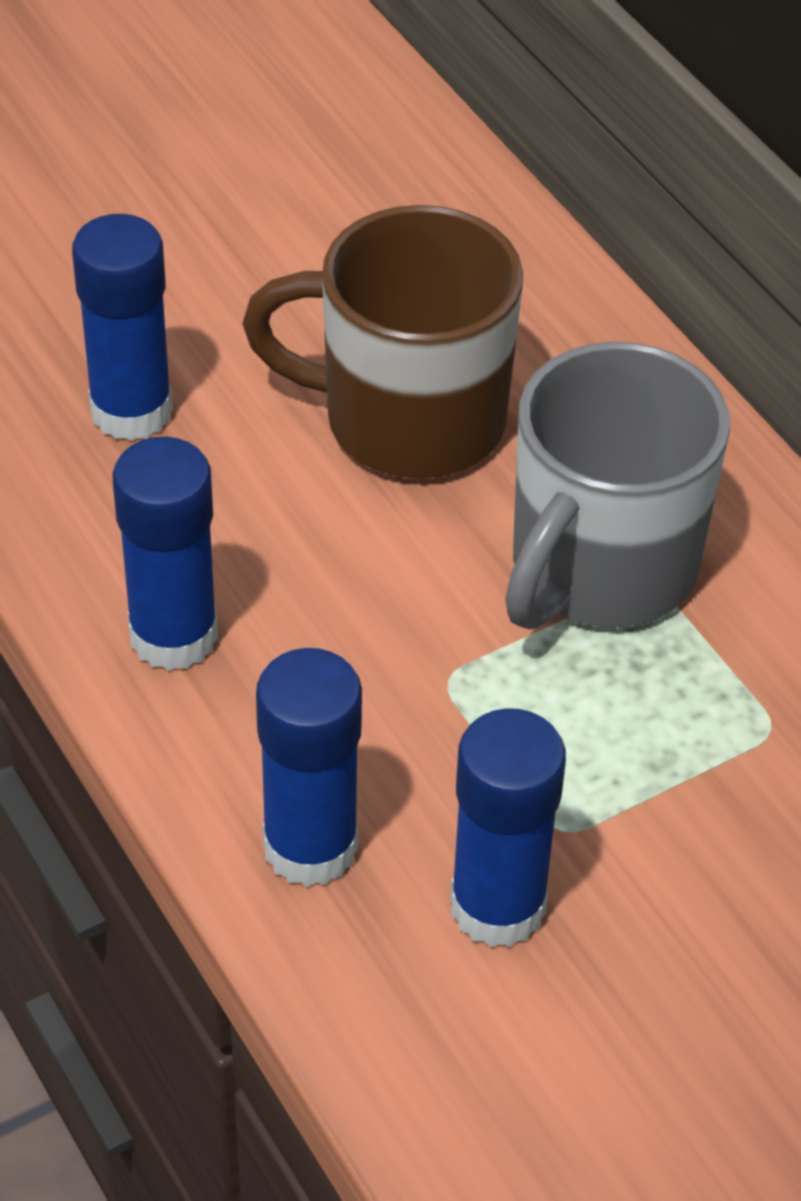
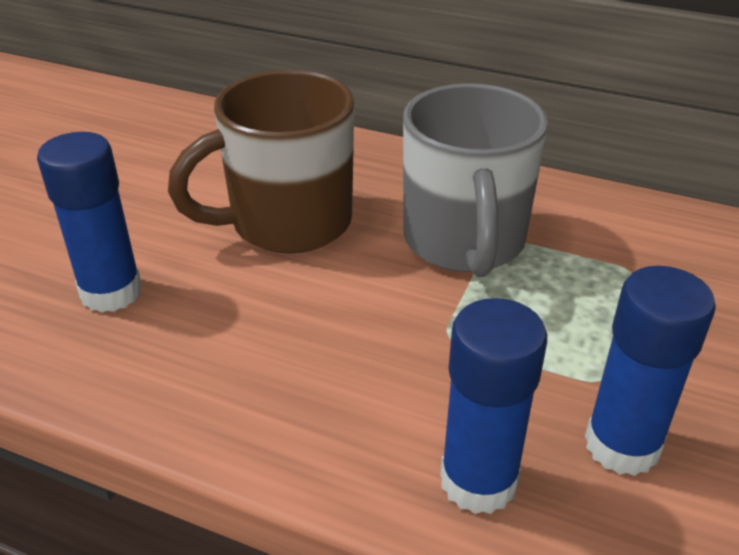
camera: 35 degrees left, 10 degrees down
blue glue stick [113,437,218,671] -> none

